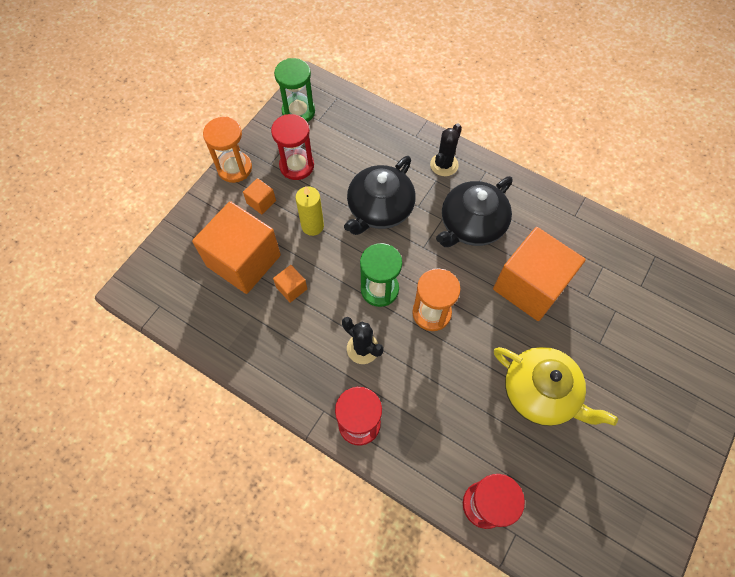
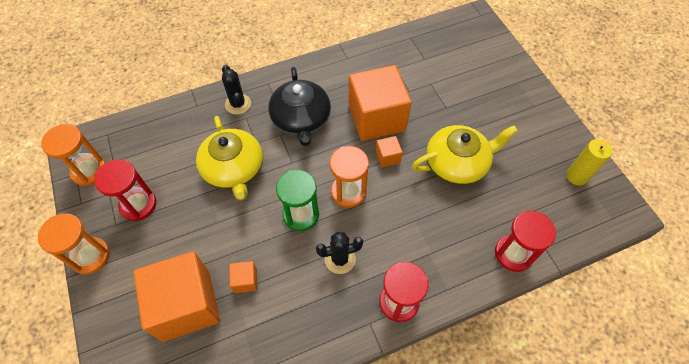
camera: 55 degrees left, 5 degrees down
orange cube [243,178,276,215] -> orange cube moved to [376,136,403,167]
green hourglass [274,58,315,122] -> orange hourglass [41,124,106,186]
yellow candle [295,186,324,236] -> yellow candle moved to [566,138,613,186]
black teapot [344,156,416,235] -> yellow teapot [196,116,263,200]

